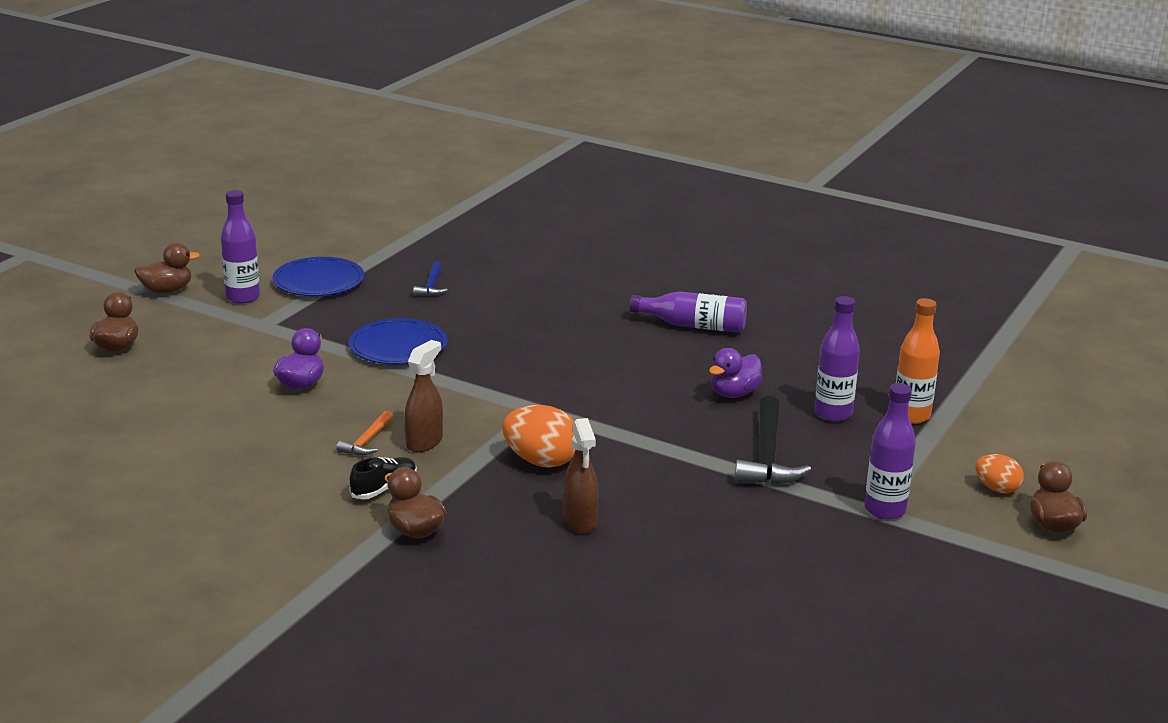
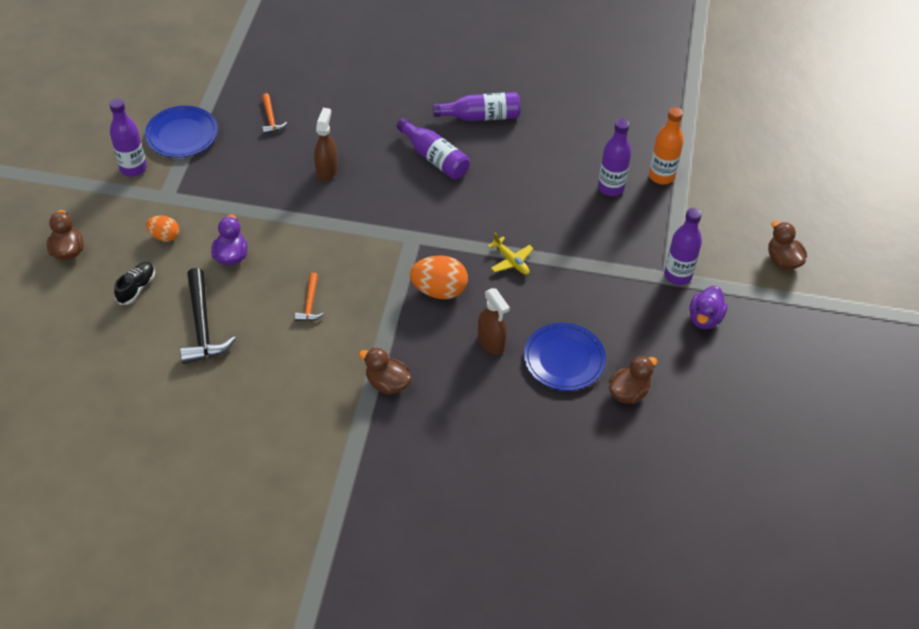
camera: 20 degrees left, 25 degrees up
brown duck [134,243,200,294] -> brown duck moved to [609,356,657,404]
blue plate [349,318,447,364] -> blue plate moved to [524,323,606,391]
black shoe [350,457,417,499] -> black shoe moved to [114,262,155,305]
brown spray bottle [404,340,443,452] -> brown spray bottle moved to [314,108,338,181]
blue hammer [413,262,447,296] -> orange hammer [262,93,287,134]
purple duck [709,348,763,398] -> purple duck moved to [689,286,727,329]
black hammer [735,396,811,485] -> black hammer moved to [180,268,236,364]
orange egg [975,454,1024,493] -> orange egg moved to [146,215,179,242]
none -> purple bottle [397,118,470,179]
none -> yellow plane [488,233,534,275]

